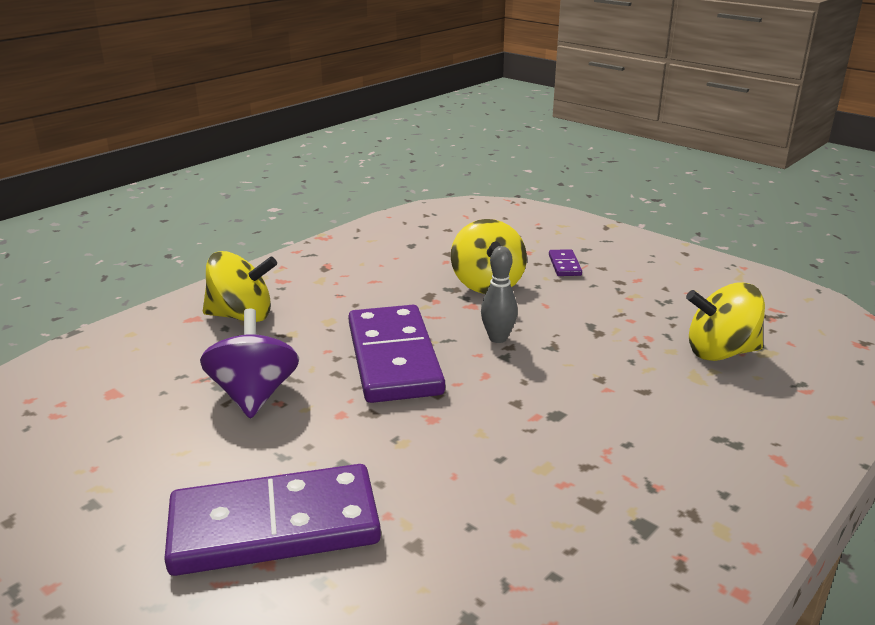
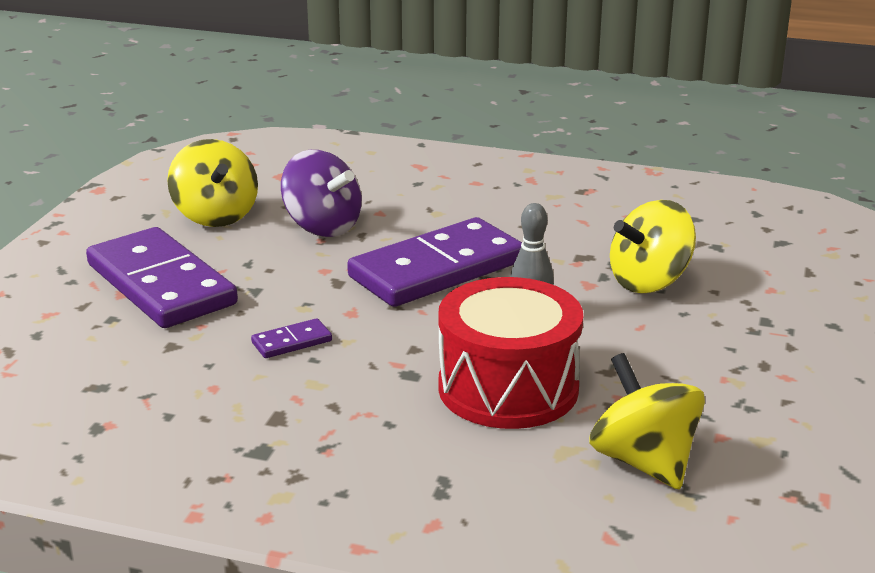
camera: 65 degrees right, 0 degrees up
purple spinning top [200,309,299,418] -> purple spinning top turned 75 degrees clockwise [281,150,362,237]
yellow spinning top [203,251,277,322] -> yellow spinning top moved to [167,139,258,227]
purple domino [549,249,582,276] -> purple domino moved to [251,318,332,358]
none -> red drum [438,277,583,429]

